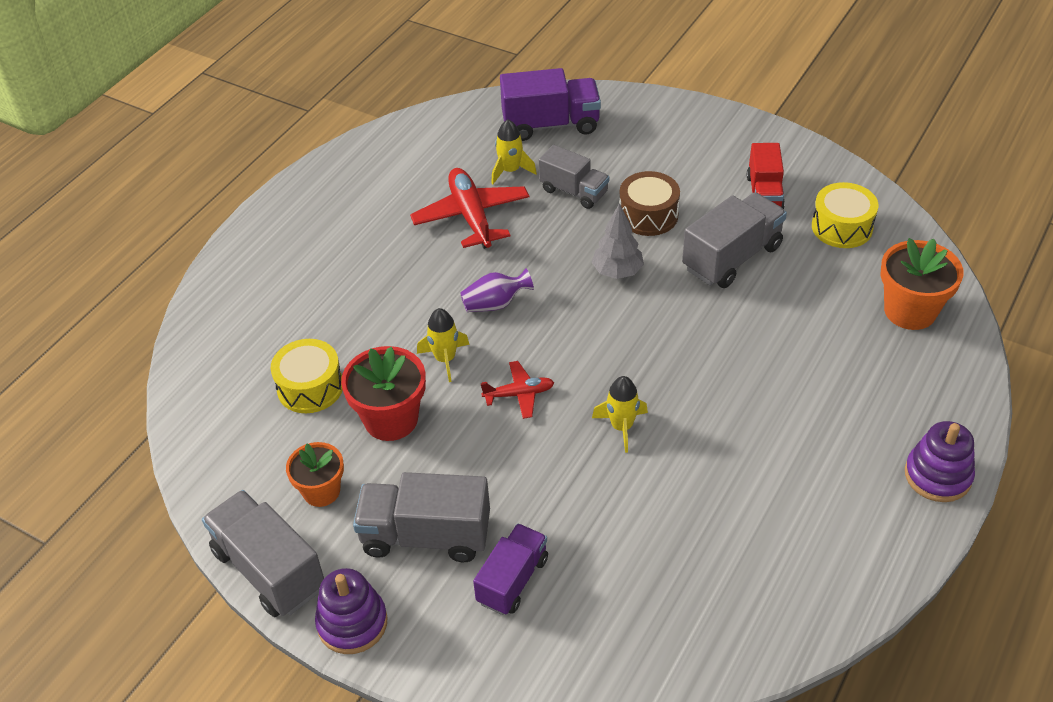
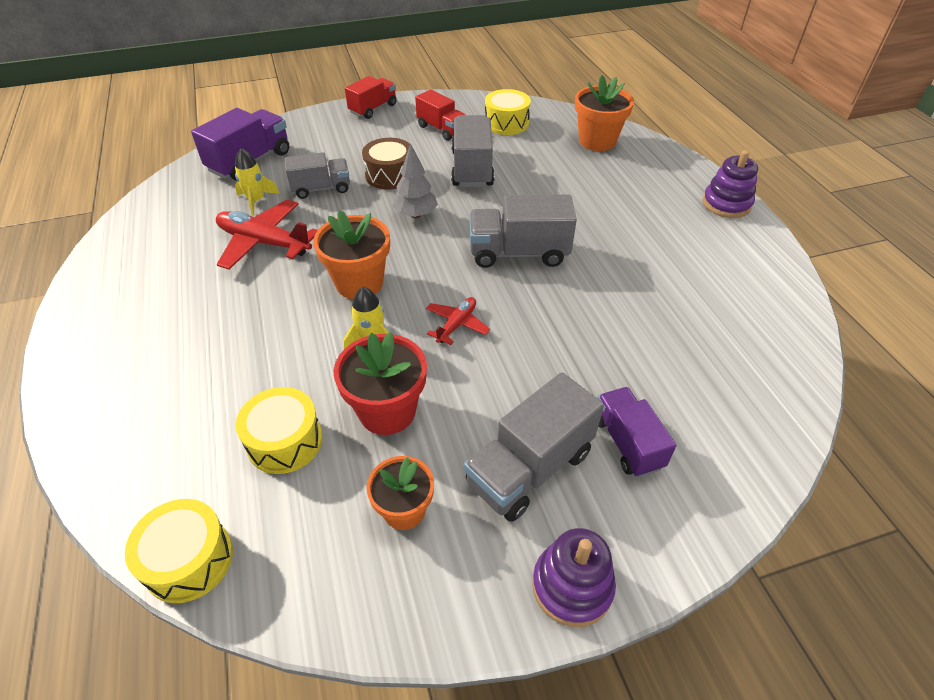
camera: 50 degrees left, 0 degrees up
grey truck [202,490,324,617] -> grey truck moved to [469,194,577,268]
purple vase [460,268,534,312] -> orange flower pot [313,210,390,299]
yellow rocket [592,376,648,453] -> none
none -> yellow drum [125,499,233,603]
none -> red truck [345,76,397,119]

